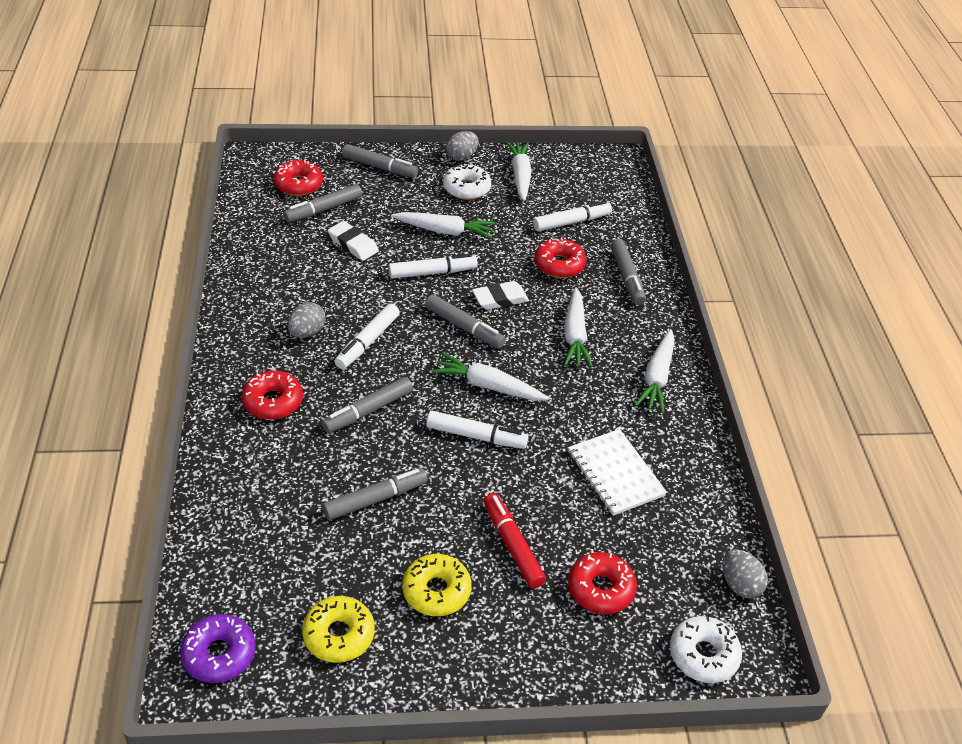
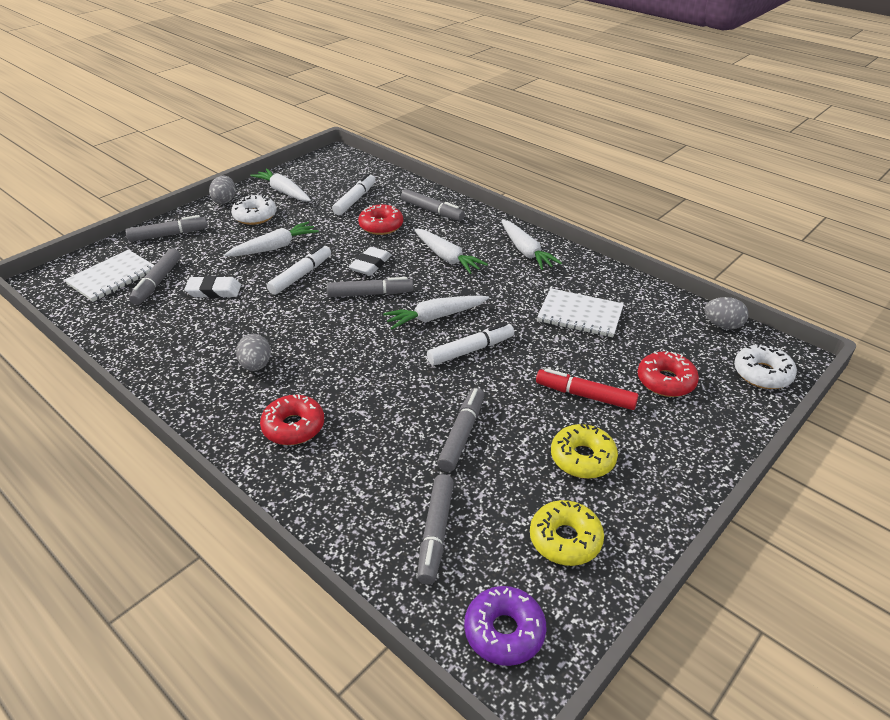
camera: 40 degrees left, 5 degrees down
red donut [273,160,323,196] -> white notebook [64,250,155,302]
grey marker [322,377,413,433] -> grey marker moved to [417,474,454,584]
white marker [334,304,400,369] -> none

